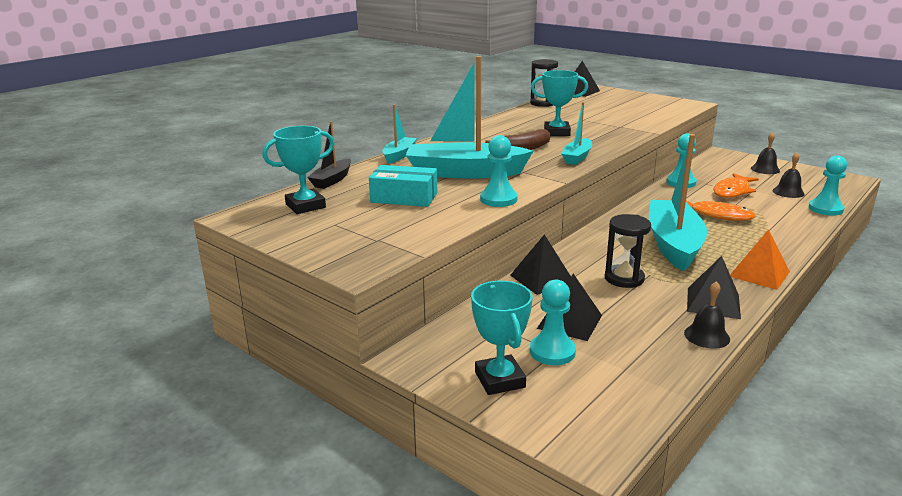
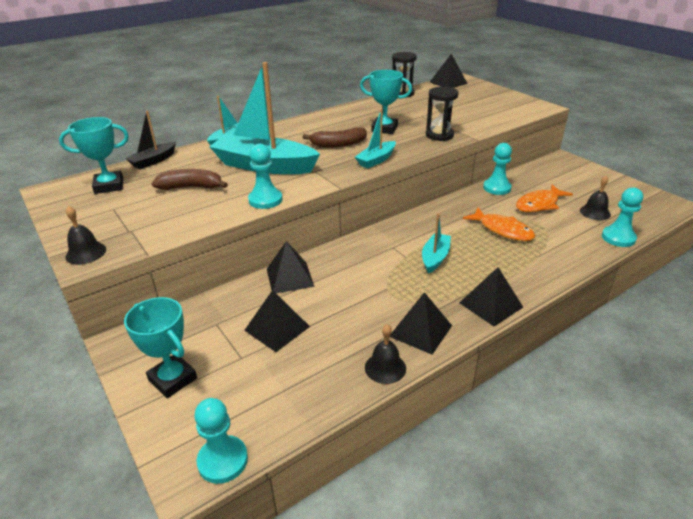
camera: 15 degrees right, 10 degrees up
turquoise box [369,165,437,207] -> brown banana [152,169,228,190]
turquoise trophy [471,281,533,395] -> turquoise trophy turned 45 degrees counterclockwise [124,297,197,398]
turquoise pawn [530,279,576,365] -> turquoise pawn moved to [194,398,248,484]
black hourglass [605,214,651,288] -> black hourglass moved to [426,87,458,141]
turquoise boat [649,134,707,271] -> turquoise boat [422,213,451,273], size x0.50
orange pyramid [730,229,790,290] -> black pyramid [459,267,523,326]
black bell [751,132,780,174] -> black bell moved to [66,206,106,265]

